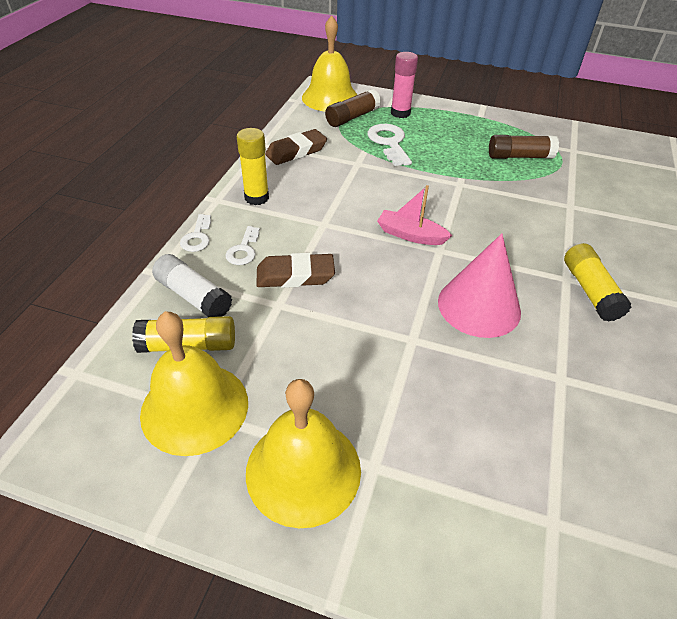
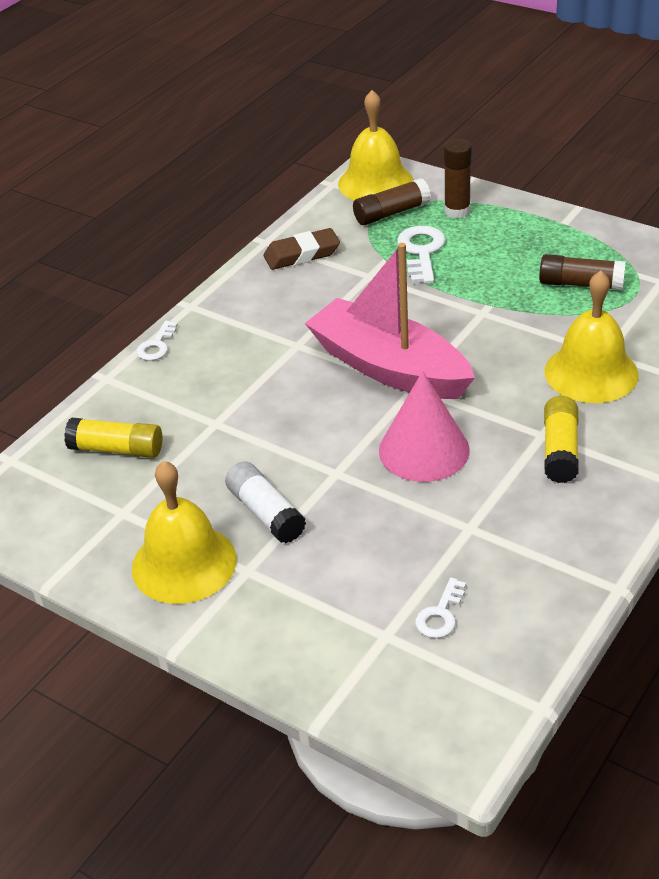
camera: 20 degrees right, 5 degrees down
yellow bell [140,311,248,456] -> yellow bell moved to [545,271,639,403]
white glue stick [152,254,232,317] -> white glue stick moved to [225,461,306,543]
white key [225,226,260,265] -> white key moved to [415,578,466,638]
yellow glue stick [236,128,269,205] -> none
brown eraser [256,253,335,288] -> none
pink boat [377,185,452,245] -> pink boat [305,243,475,399], size x2.19
pink glue stick [391,52,418,118] -> brown glue stick [443,138,472,219]

